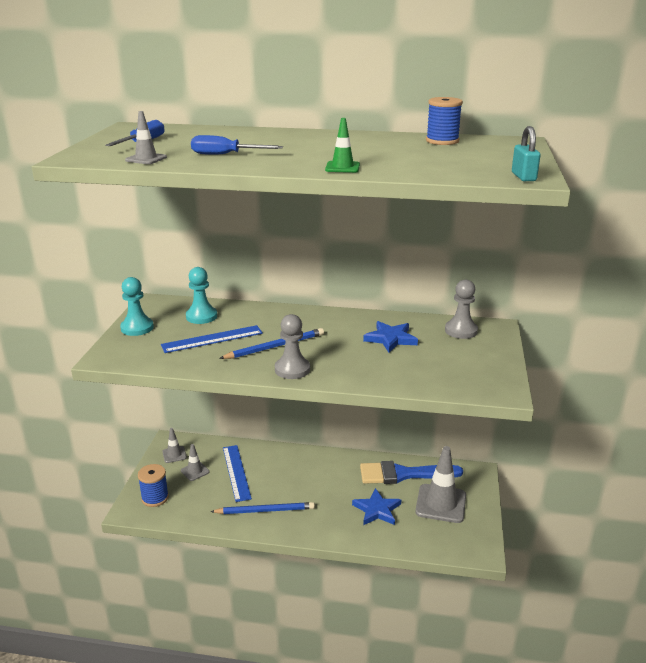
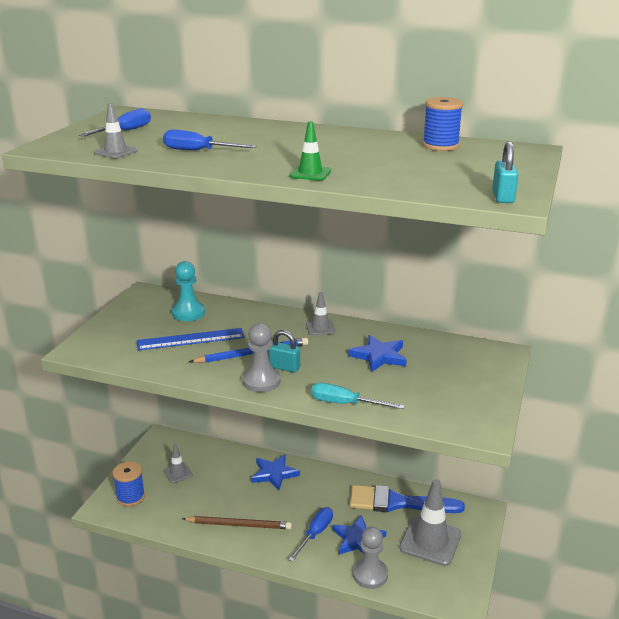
camera: 10 degrees right, 0 degrees up
turquoise pawn [120,277,154,336] -> none
grey traffic cone [162,428,187,463] -> grey traffic cone moved to [306,292,336,336]
blue pencil [210,502,315,514] -> brown pencil [182,516,292,529]
blue ruler [223,445,252,502] -> none
grey pawn [445,280,478,339] -> grey pawn moved to [353,527,388,589]
none -> blue star [251,454,300,491]
none -> turquoise padlock [269,330,300,373]
none -> blue screwdriver [288,507,333,562]
none -> turquoise screwdriver [311,383,404,409]

